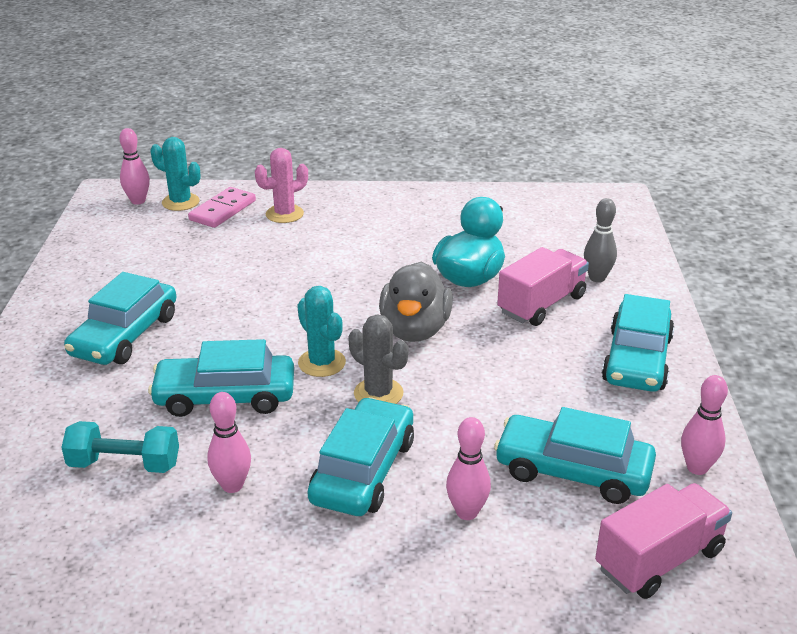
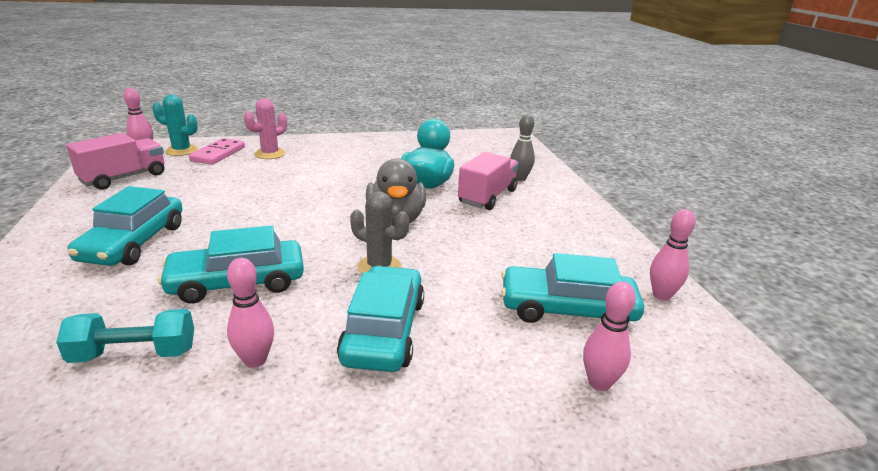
camera: 15 degrees left, 5 degrees down
turquoise cactus [297,286,346,377] -> none
pink bowling pin [446,417,491,520] -> pink bowling pin moved to [583,281,636,391]
pink truck [595,483,732,599] -> pink truck moved to [66,133,164,190]
turquoise car [602,294,675,392] -> none

